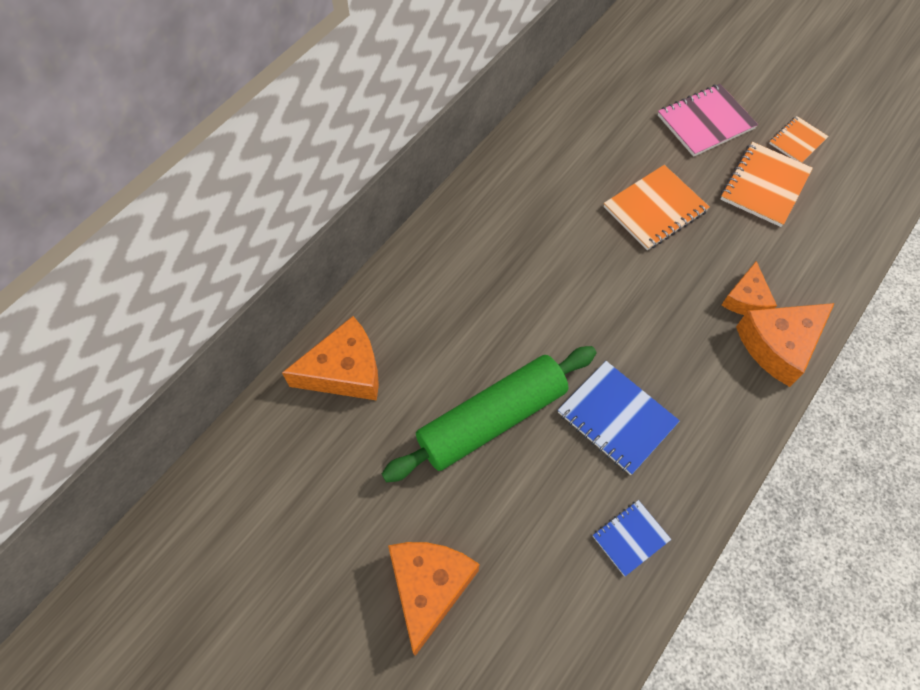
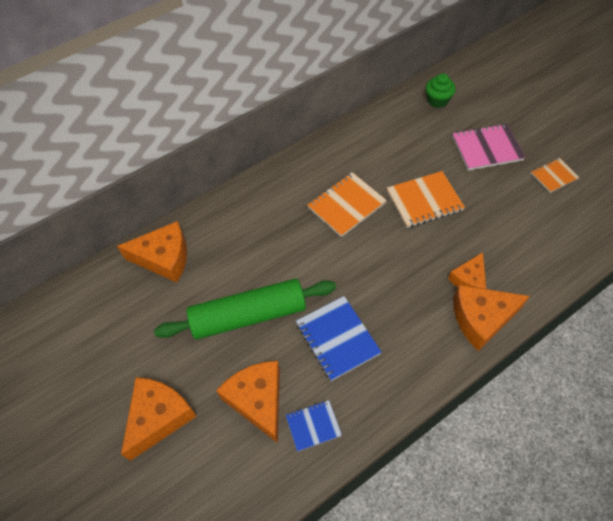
camera: 20 degrees right, 5 degrees down
orange notebook [720,142,813,227] -> orange notebook moved to [308,172,387,237]
none -> orange cheese [216,361,280,443]
none -> green cupcake [426,73,456,108]

